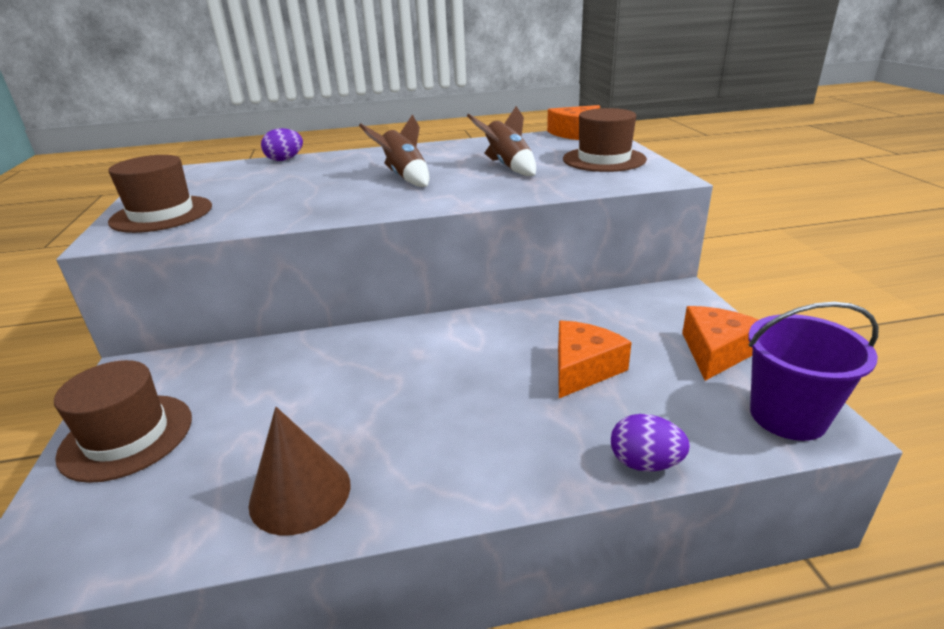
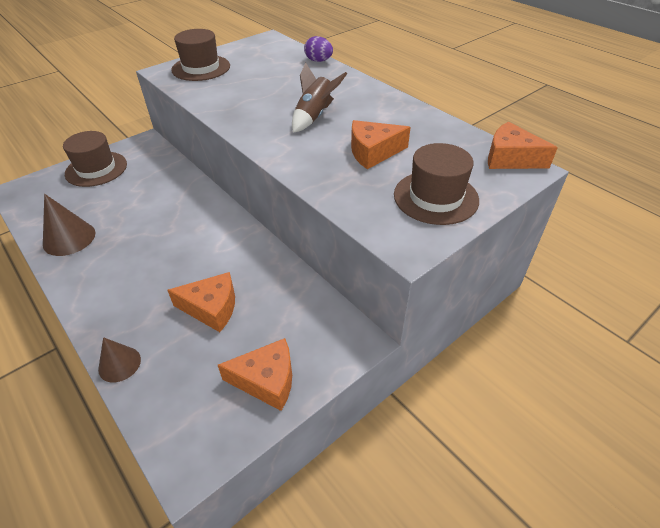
camera: 60 degrees right, 15 degrees up
brown rocket [467,106,536,176] -> orange cheese [351,120,411,169]
purple egg [611,414,690,472] -> brown cone [98,337,141,382]
purple bucket [748,302,879,441] -> none

